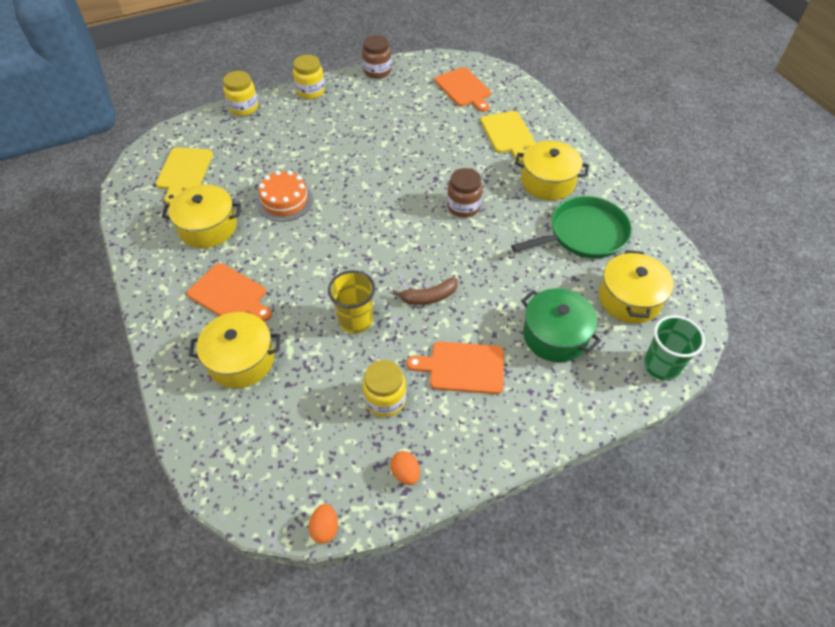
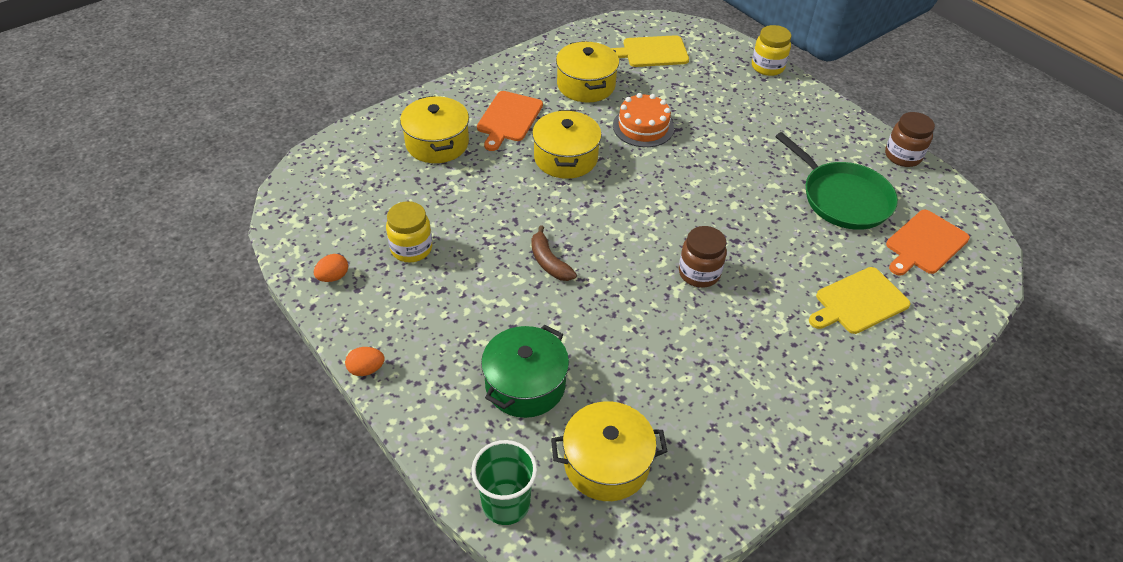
camera: 75 degrees right, 5 degrees down
yellow jar [293,55,325,99] -> none
orange egg [309,504,338,544] -> orange egg moved to [345,347,385,376]
yellow cup [328,270,375,334] -> none
orange cutting board [407,342,504,394] -> none
green pan [511,196,632,258] -> green pan moved to [775,132,898,230]
yellow pot [515,141,589,200] -> yellow pot moved to [532,110,602,179]

